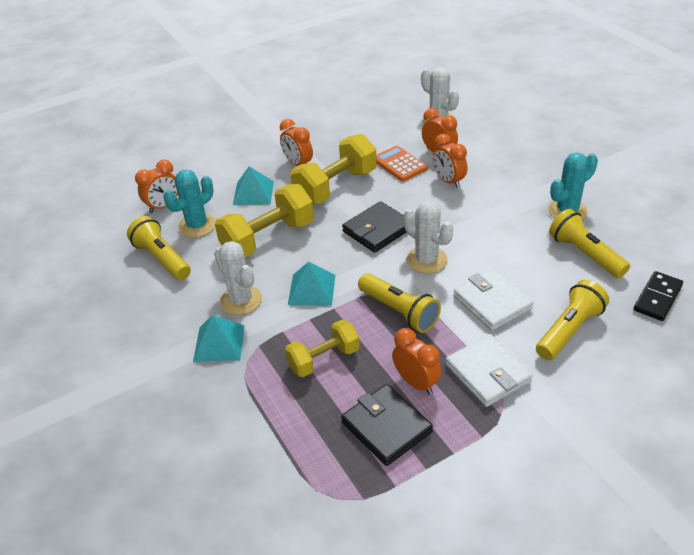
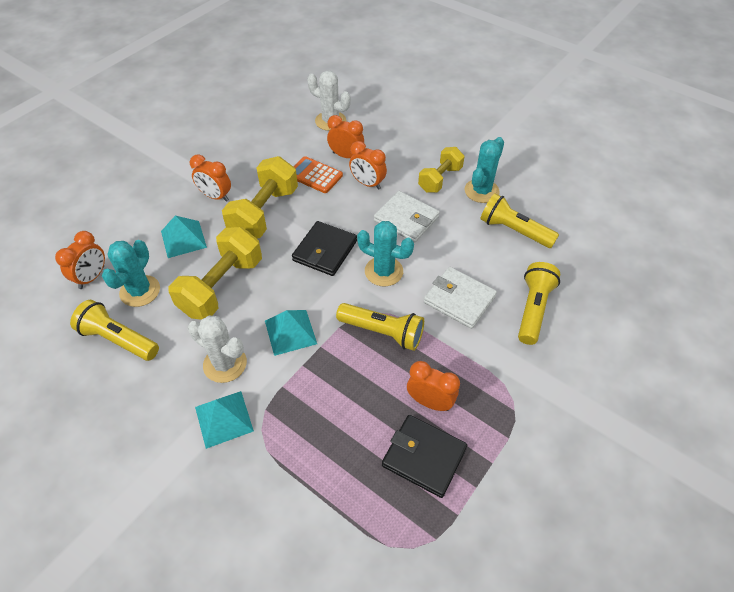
camera: 25 degrees left, 10 degrees up
yellow dumbbell [285,320,360,377] -> yellow dumbbell moved to [418,147,465,193]
white cactus [403,201,453,274] -> turquoise cactus [357,221,414,286]
white wallet [445,334,533,407] -> white wallet moved to [374,191,440,243]
black domino [634,271,683,321] -> none

